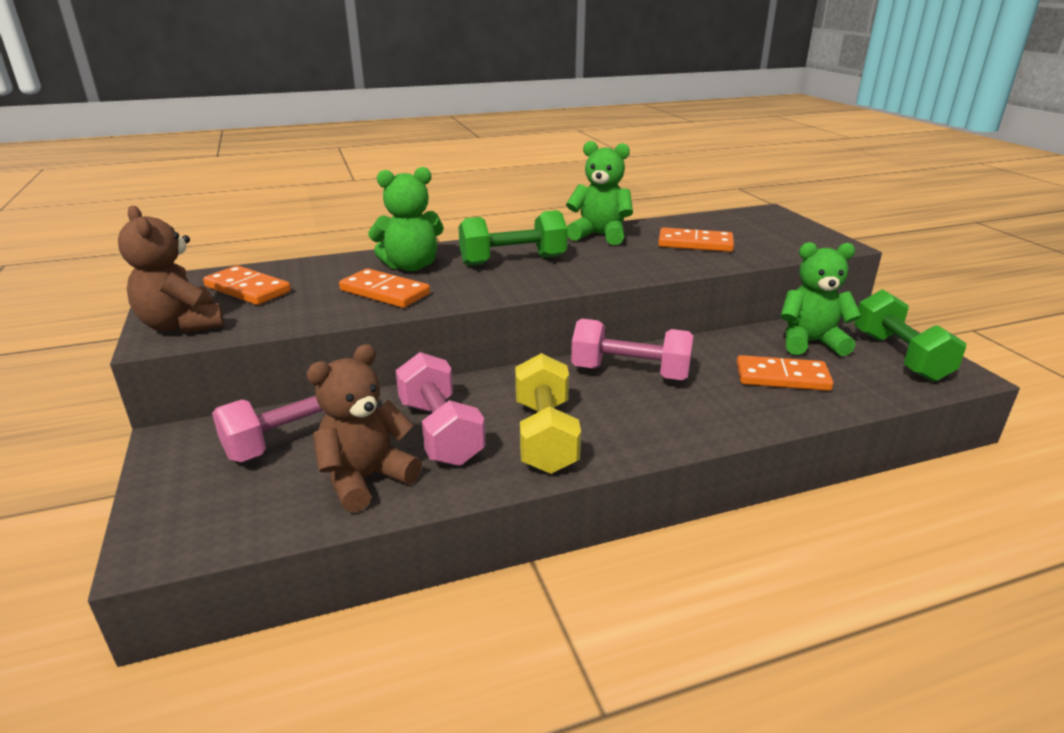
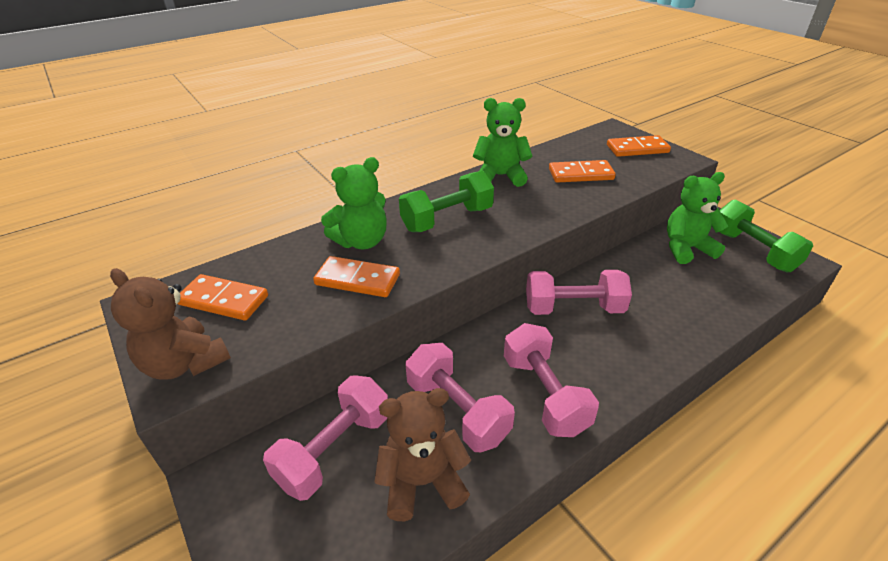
camera: 15 degrees left, 10 degrees up
brown teddy bear [306,344,422,513] -> brown teddy bear turned 45 degrees clockwise [374,388,471,521]
yellow dumbbell [515,353,581,474] -> pink dumbbell [504,323,599,437]
orange domino [736,355,833,391] -> orange domino moved to [607,135,671,157]

